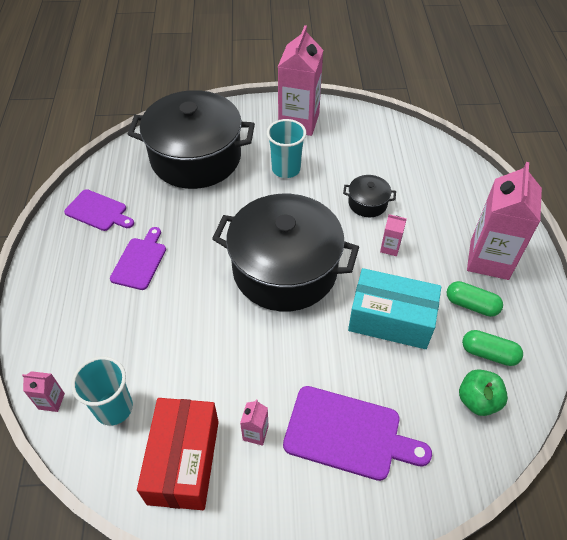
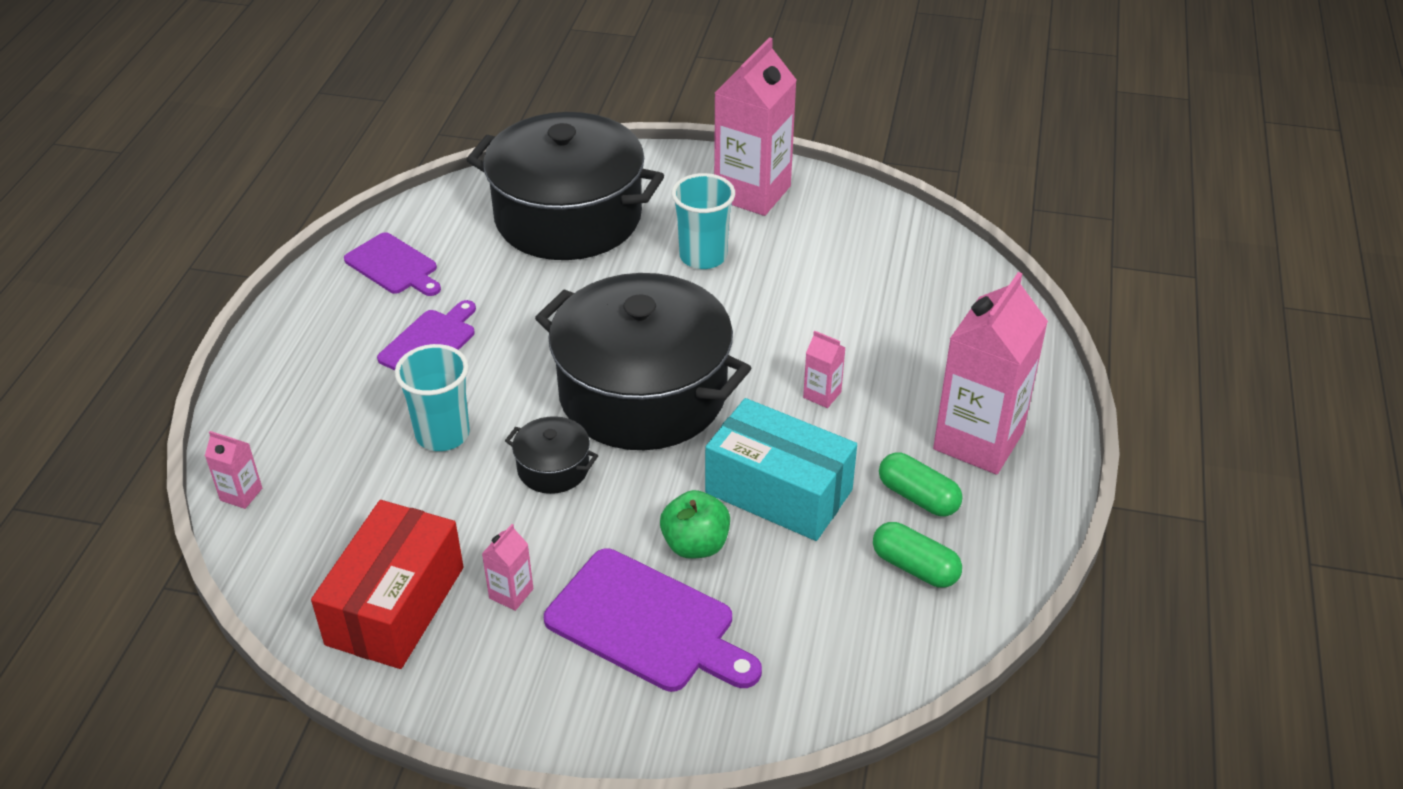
camera: 15 degrees right, 10 degrees down
turquoise cup [71,356,133,425] -> turquoise cup moved to [395,344,470,451]
black pot [343,175,396,217] -> black pot moved to [505,416,599,494]
green apple [459,369,508,416] -> green apple moved to [660,490,730,559]

